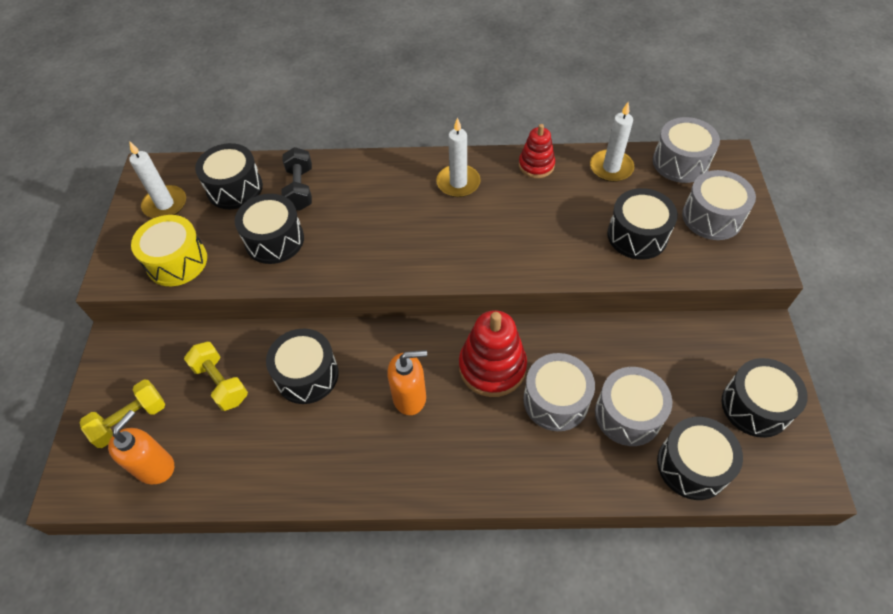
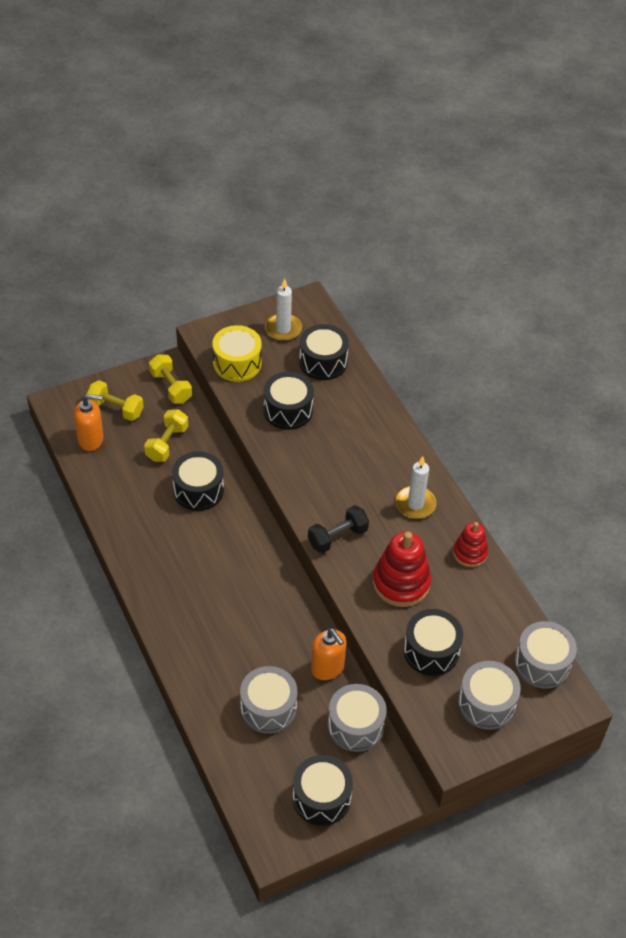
camera: 60 degrees right, 5 degrees down
black dumbbell [281,147,312,211] -> black dumbbell moved to [308,505,369,553]
orange soap dispenser [387,350,427,415] -> orange soap dispenser moved to [311,628,347,680]
red stacking toy [459,310,527,397] -> red stacking toy moved to [373,532,431,607]
grey drum [523,353,595,431] -> grey drum moved to [328,684,387,752]
white candle [590,102,634,182] -> none
black drum [657,417,743,500] -> none
none -> yellow dumbbell [149,355,192,403]

